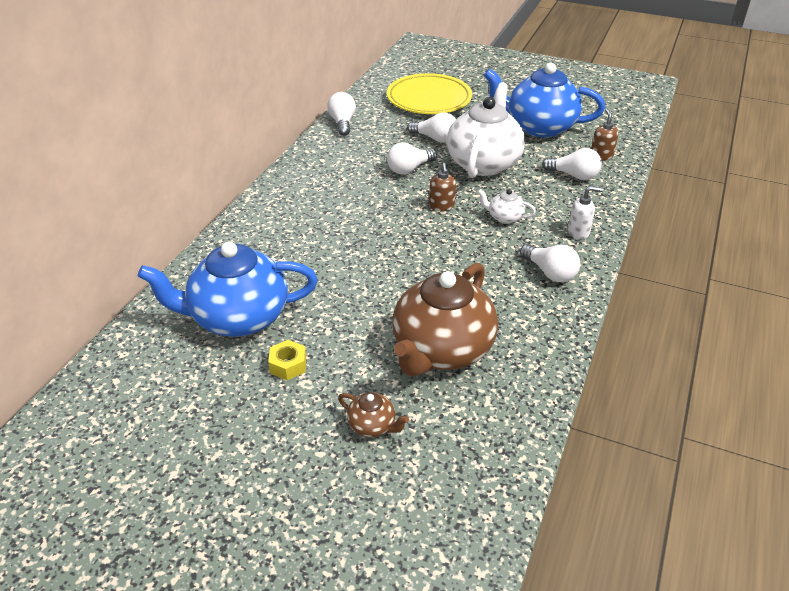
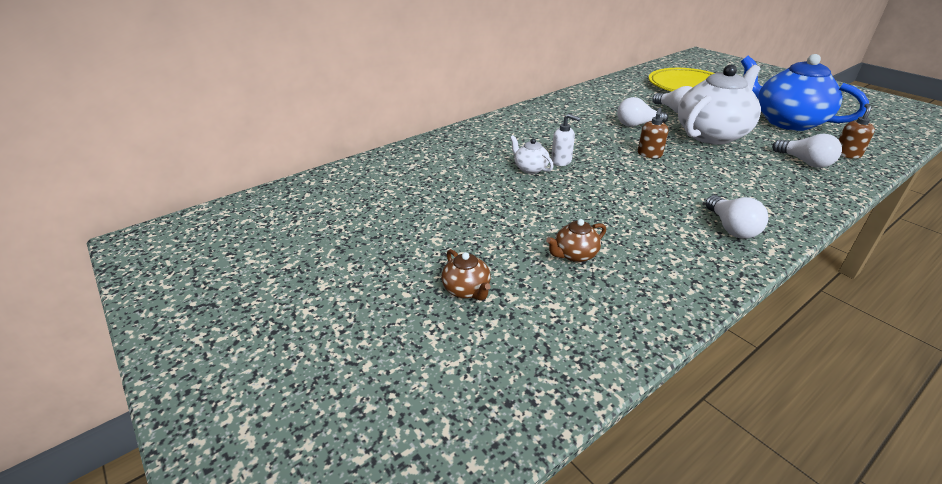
camera: 30 degrees right, 5 degrees down
blue teapot [138,242,318,337] -> none
yellow nut [268,340,306,380] -> none
white light bulb [327,92,356,136] -> none
brown teapot [392,263,498,377] -> brown teapot [546,219,606,262], size x0.42
white teapot [478,189,536,224] -> white teapot moved to [510,135,554,174]
white soap dispenser [568,186,603,239] -> white soap dispenser moved to [551,114,581,166]

